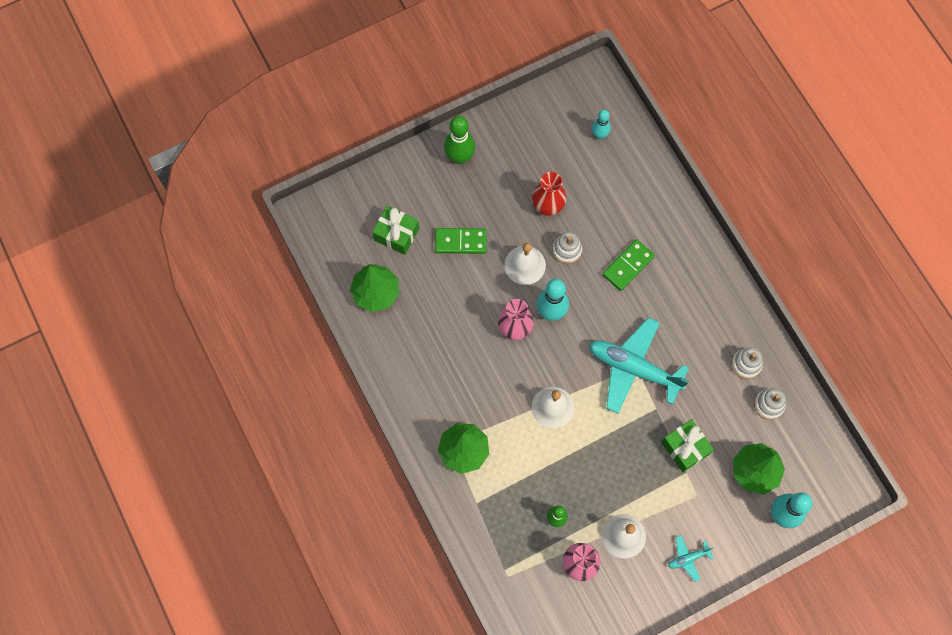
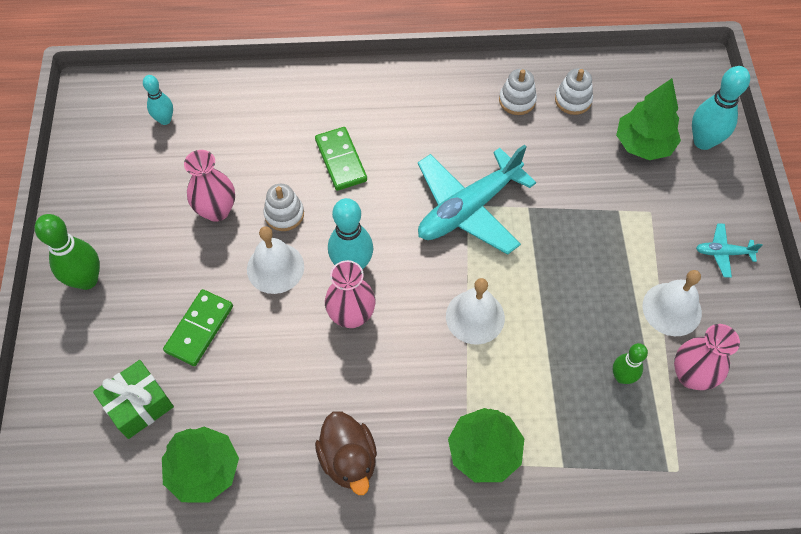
camera: 65 degrees left, 10 degrees down
red vase [532,172,566,216] -> pink vase [184,150,235,222]
green gift [661,419,714,472] -> none
turquoise plane [668,535,714,582] -> turquoise plane turned 90 degrees clockwise [696,223,762,278]
none -> brown duck [315,411,377,495]

